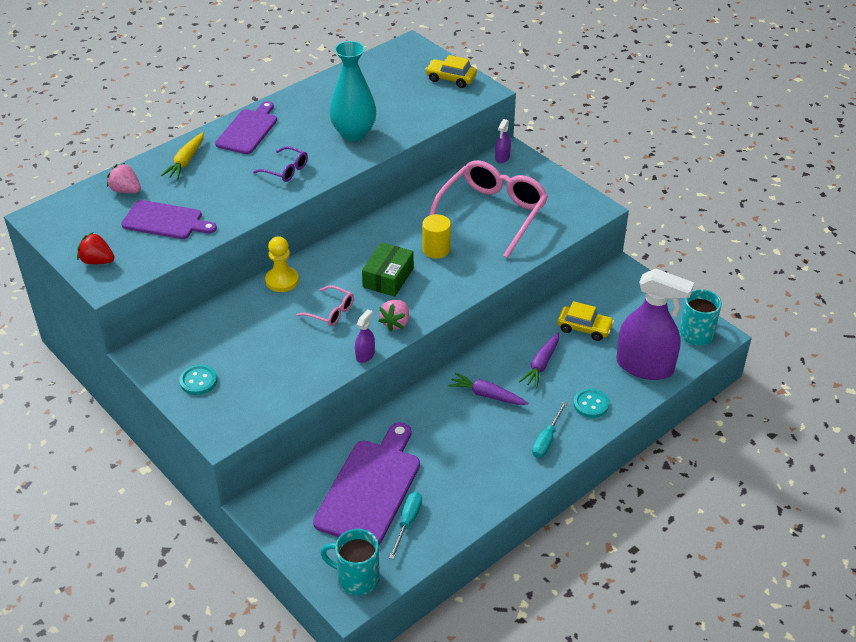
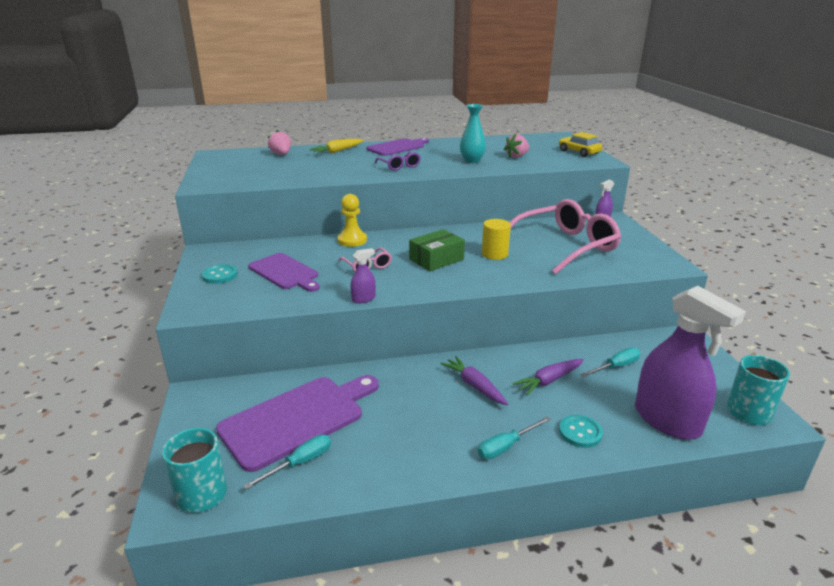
camera: 30 degrees right, 15 degrees down
red strawberry [77,232,115,264] -> none
purple cutting board [121,200,217,239] -> purple cutting board moved to [248,253,320,292]
turquoise vase [329,41,376,141] -> turquoise vase [460,104,486,163], size x0.65
pink strawberry [378,300,409,332] -> pink strawberry moved to [504,134,529,158]
yellow car [557,301,614,341] -> turquoise screwdriver [580,347,640,377]

